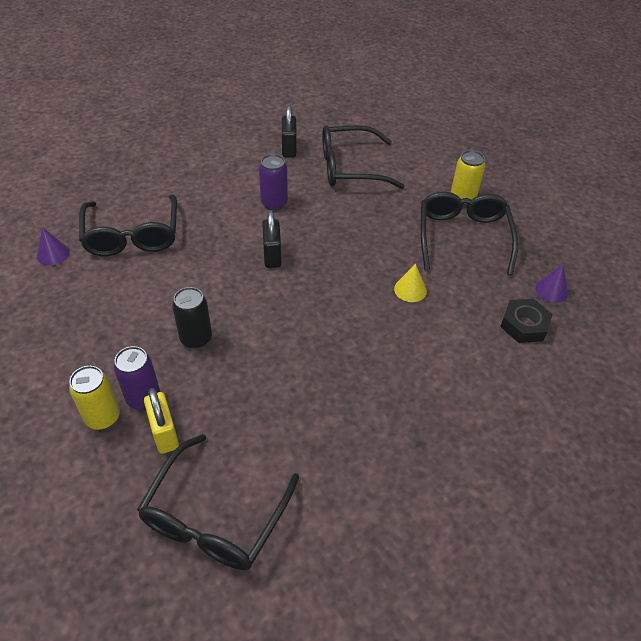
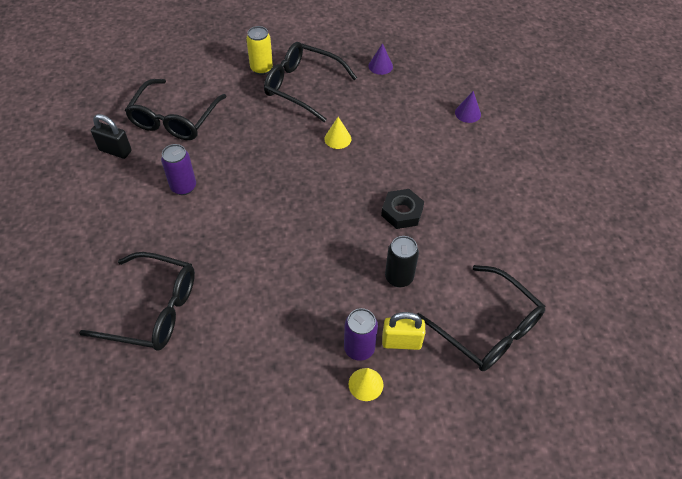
camera: 65 degrees left, 5 degrees up
purple cone [37,227,70,266] -> purple cone moved to [455,91,481,123]
yellow can [69,366,120,430] -> yellow cone [349,368,383,401]
black can [172,287,212,349] -> black can moved to [385,236,419,287]
black padlock [262,210,282,268] -> none
black nut [500,299,553,343] -> black nut moved to [381,189,424,229]

